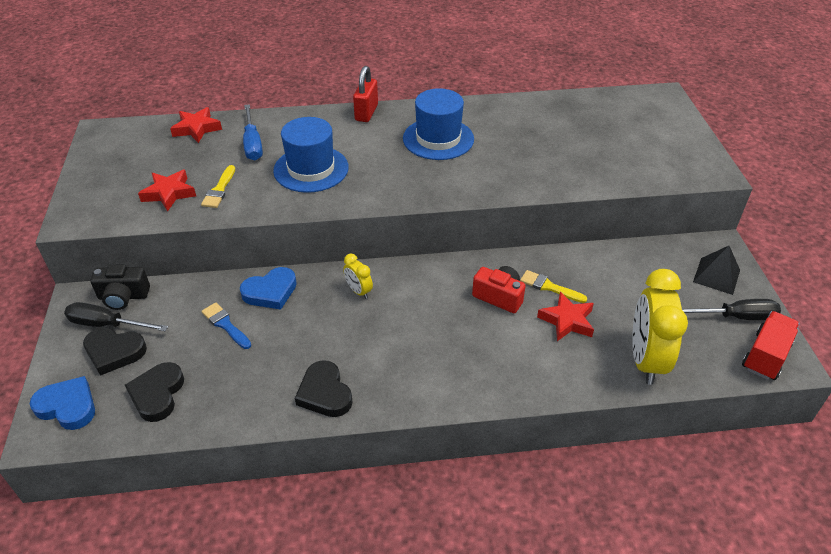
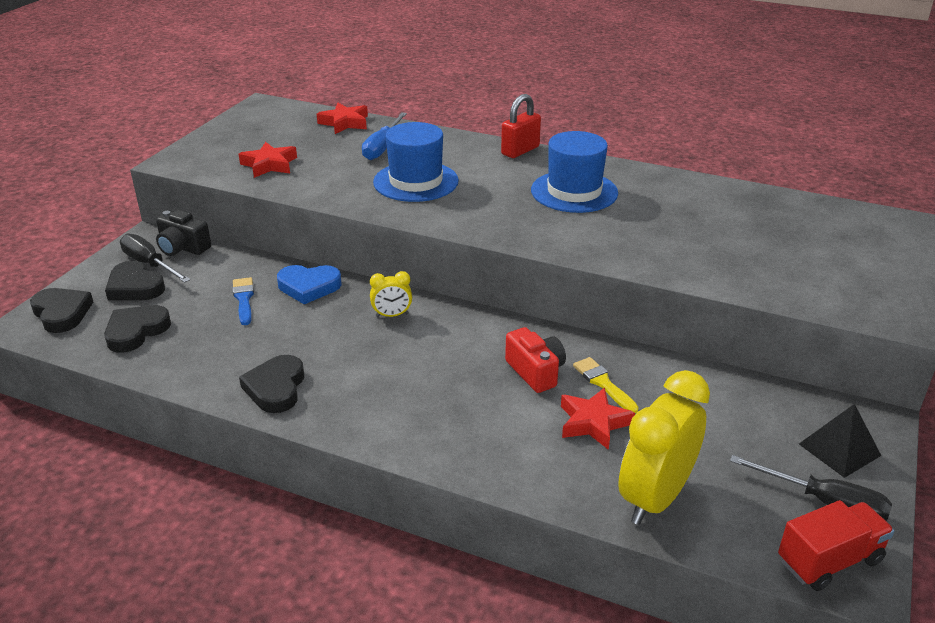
camera: 30 degrees right, 10 degrees down
blue heart [30,376,95,430] -> black heart [30,288,93,333]
yellow brush [201,165,235,208] -> none
yellow clock [343,254,373,299] -> yellow clock turned 90 degrees counterclockwise [370,271,412,317]

